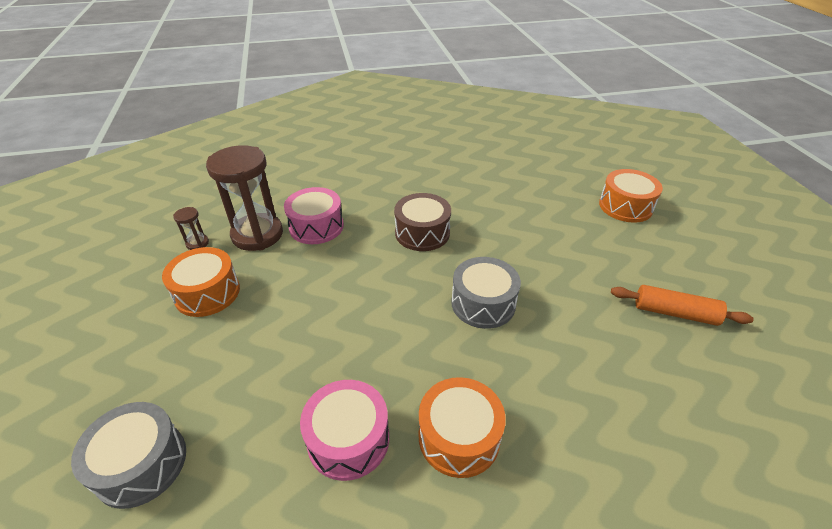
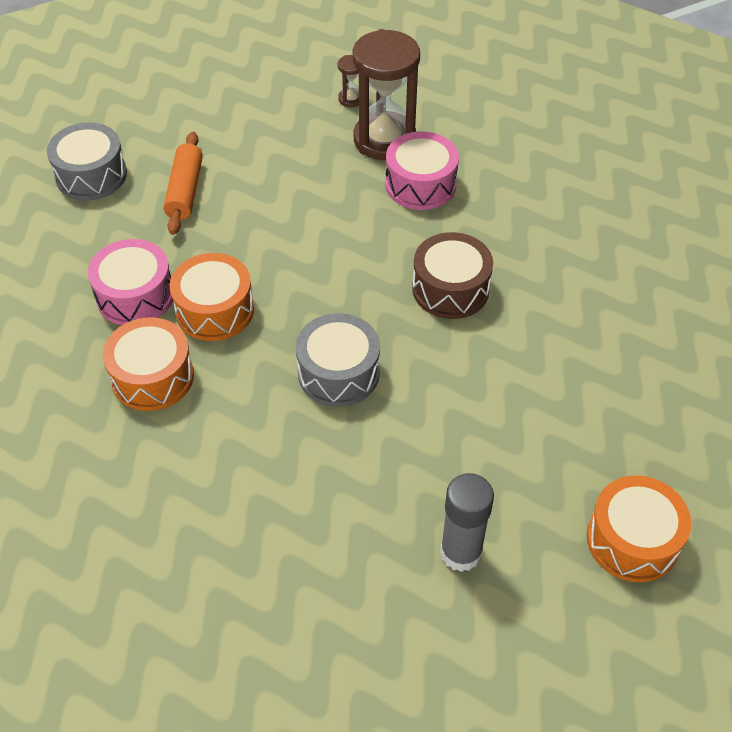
camera: 75 degrees right, 10 degrees up
orange drum [162,247,240,317] -> orange drum moved to [170,253,254,341]
orange rolling pin [611,285,754,326] -> orange rolling pin moved to [164,132,203,235]
none -> grey glue stick [440,473,494,572]

